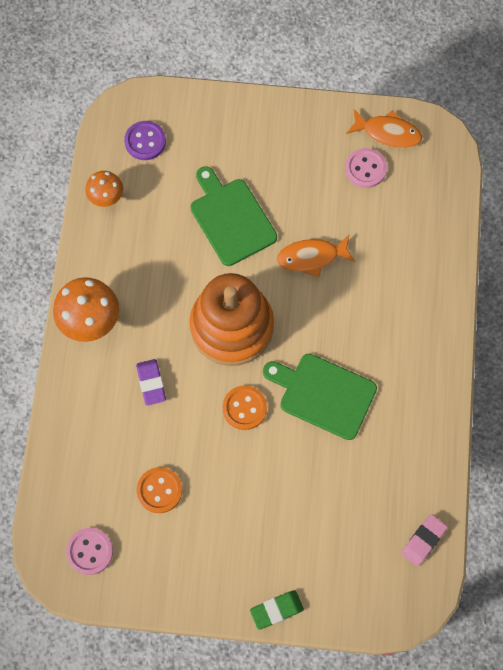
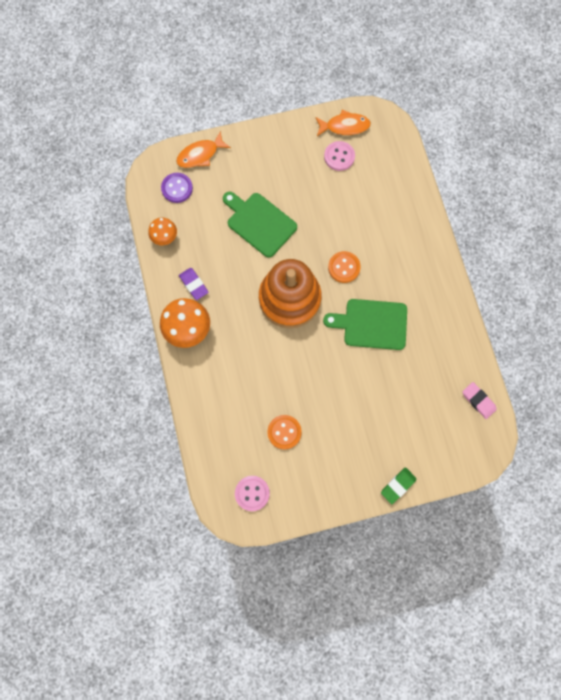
camera: 20 degrees left, 5 degrees up
purple eraser [136,359,166,406] -> purple eraser moved to [179,268,208,300]
orange button [222,385,267,430] -> orange button moved to [328,251,361,283]
orange fish [277,235,355,277] -> orange fish moved to [176,131,231,168]
pink eraser [401,514,447,566] -> pink eraser turned 60 degrees counterclockwise [463,382,497,419]

